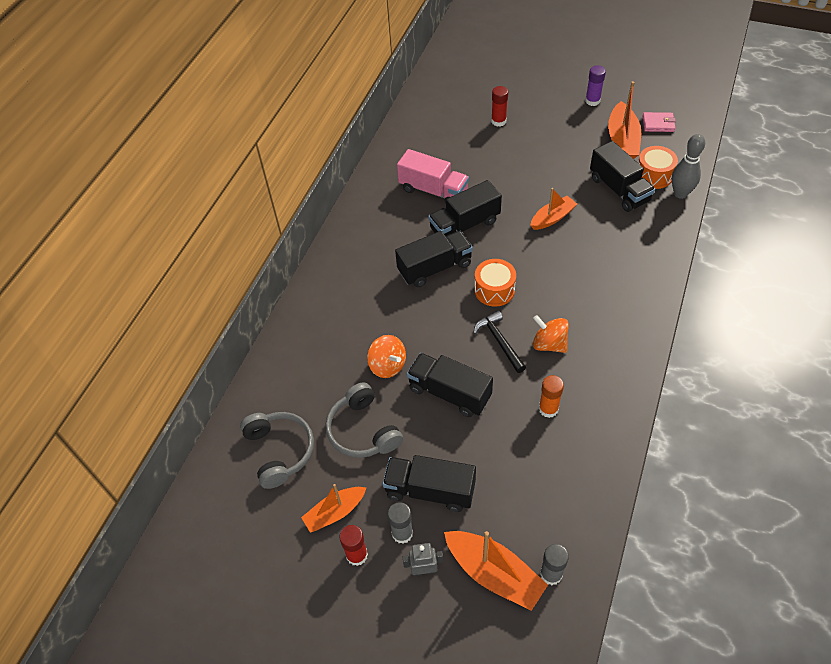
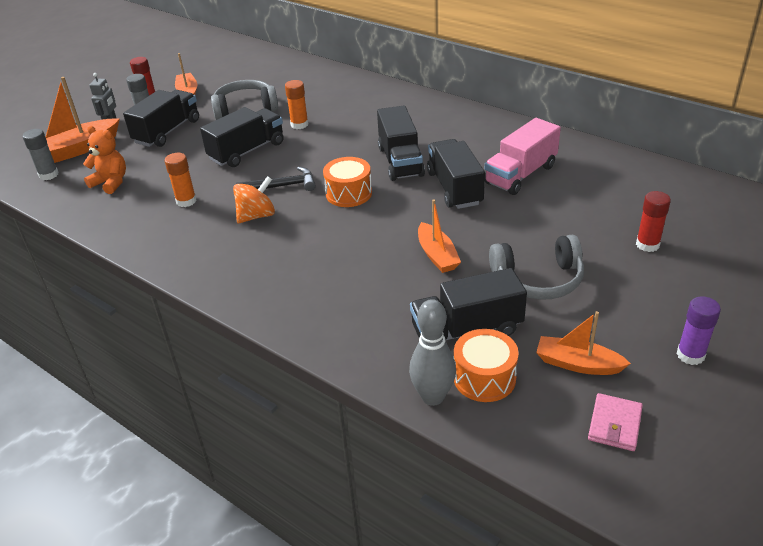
camera: 105 degrees right, 15 degrees down
grey headphones [240,412,314,489] -> grey headphones moved to [489,235,584,300]
orange spinning top [367,335,406,378] -> orange glue stick [285,80,309,129]
orange boat [608,81,641,159] -> orange boat [536,311,631,375], size x0.65
none -> orange teddy bear [83,126,126,194]

